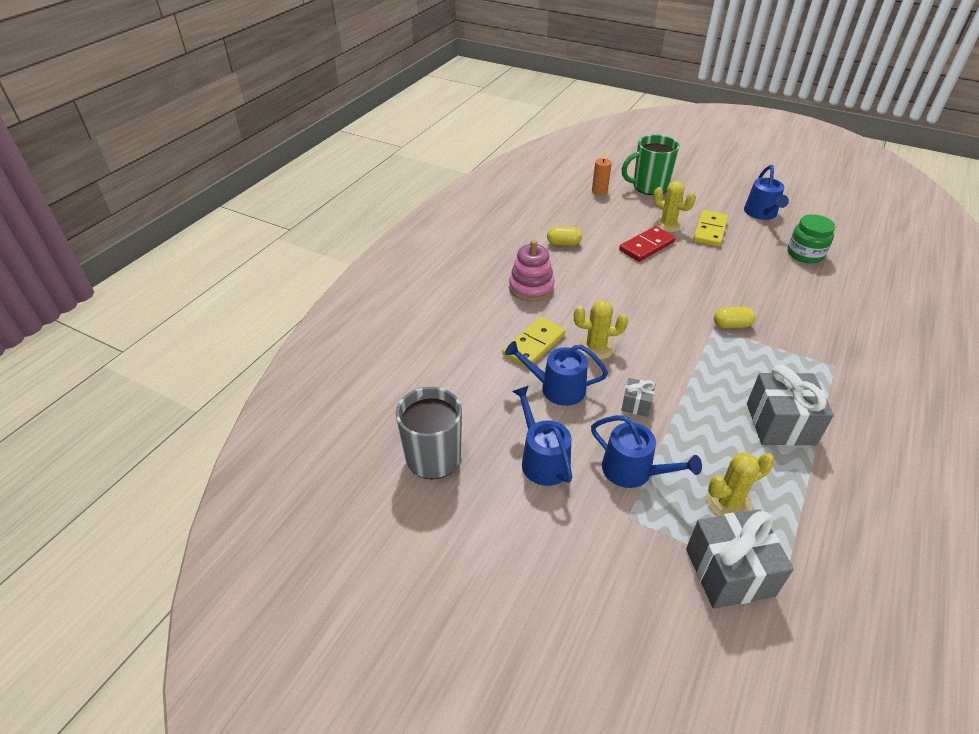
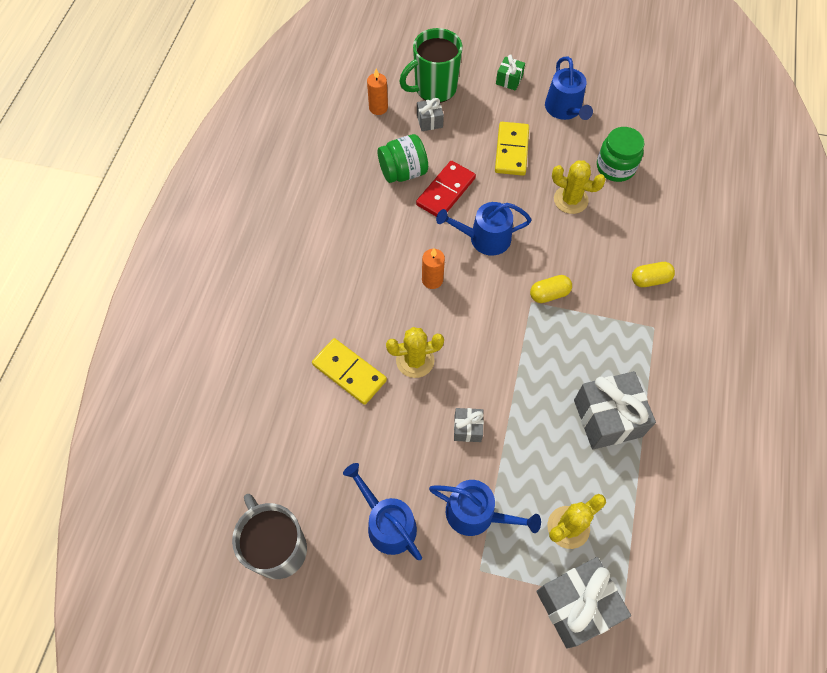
camera: 15 degrees left, 20 degrees up
yellow domino [502,317,565,368] -> yellow domino turned 75 degrees counterclockwise [312,338,387,405]
blue watering can [505,341,608,406] -> blue watering can moved to [436,202,532,256]
pink stacking toy [509,240,555,302] -> none
yellow capsule [547,227,582,246] -> yellow capsule moved to [632,262,675,287]
yellow cactus [653,181,696,232] -> yellow cactus moved to [552,160,606,214]
none -> green jar [377,134,428,183]
none -> grey gift [417,98,444,131]
none -> orange candle [422,249,445,289]
none -> green gift [496,54,525,91]

